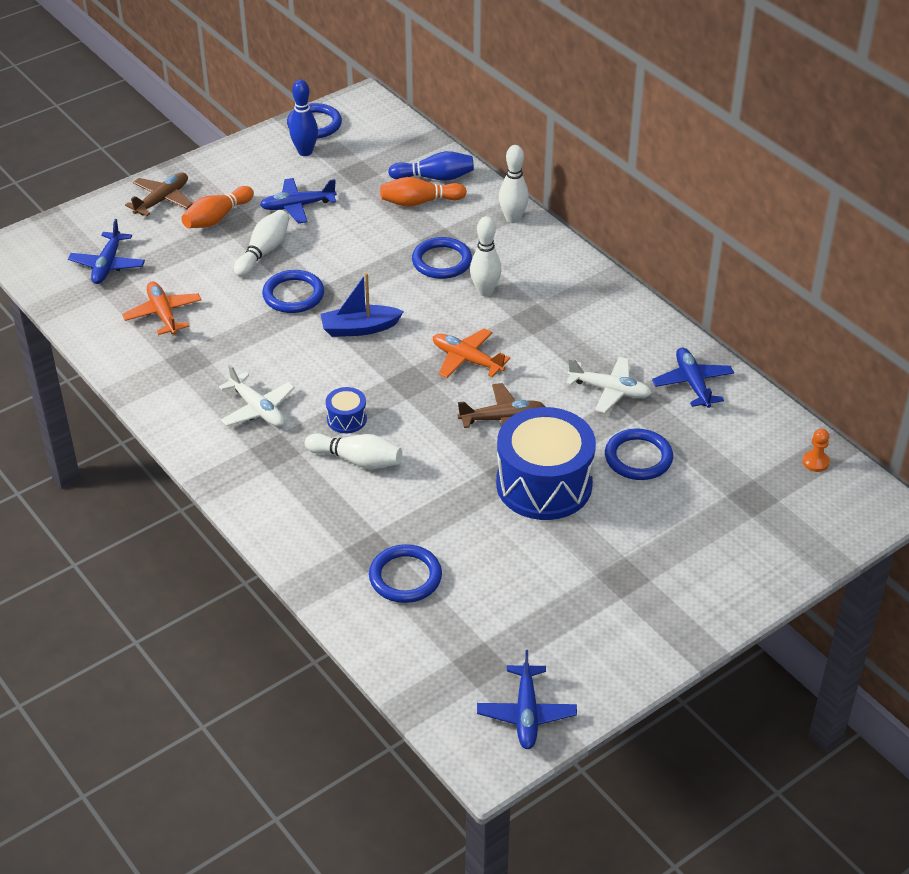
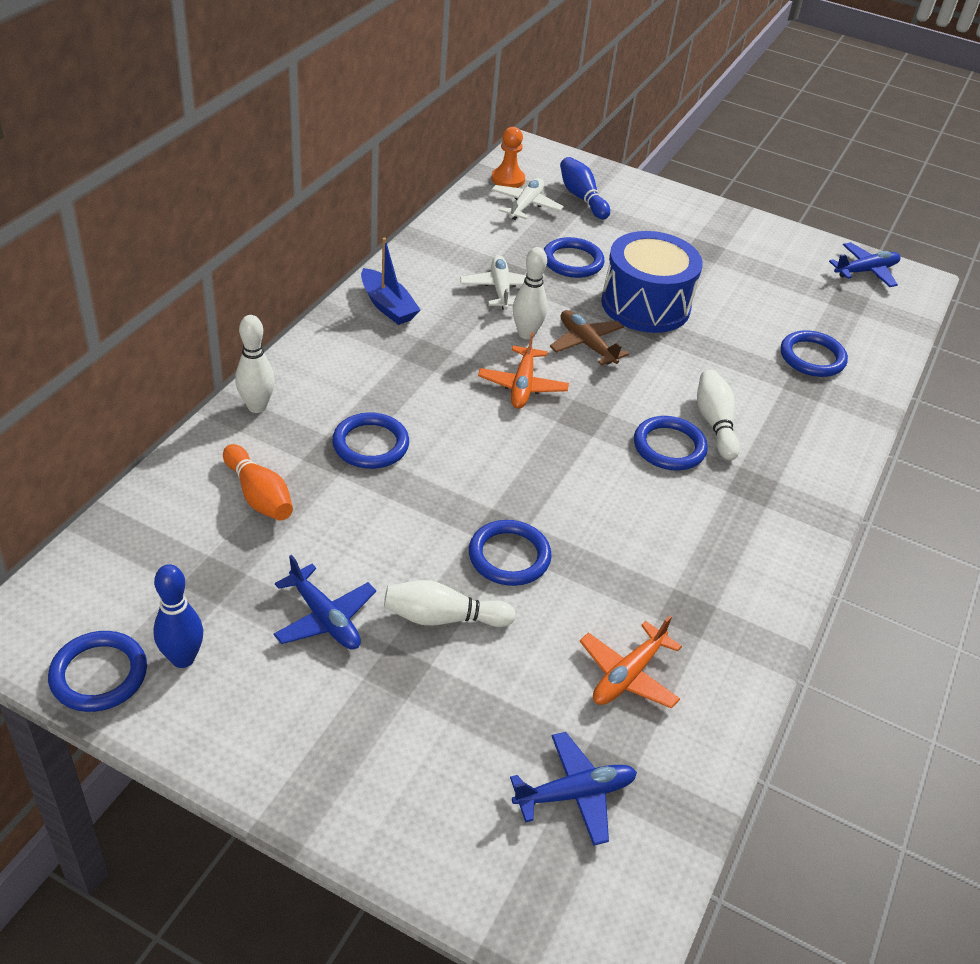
camera: 120 degrees left, 0 degrees up
brown plane [125,173,193,216] -> none
orange bowling pin [181,186,254,228] -> none
white plane [219,364,295,427] -> white plane moved to [491,178,564,220]
blue boat [321,273,404,337] -> blue boat moved to [361,238,421,325]
blue drum [326,387,367,433] -> blue ring [634,416,708,470]
blue bowling pin [388,151,474,181] -> blue bowling pin moved to [560,157,610,219]
white bowling pin [470,216,501,296] -> white bowling pin moved to [513,247,548,339]
blue plane [652,347,734,408] -> none
orange pawn [802,428,830,472] -> orange pawn [492,127,525,188], size x1.52

